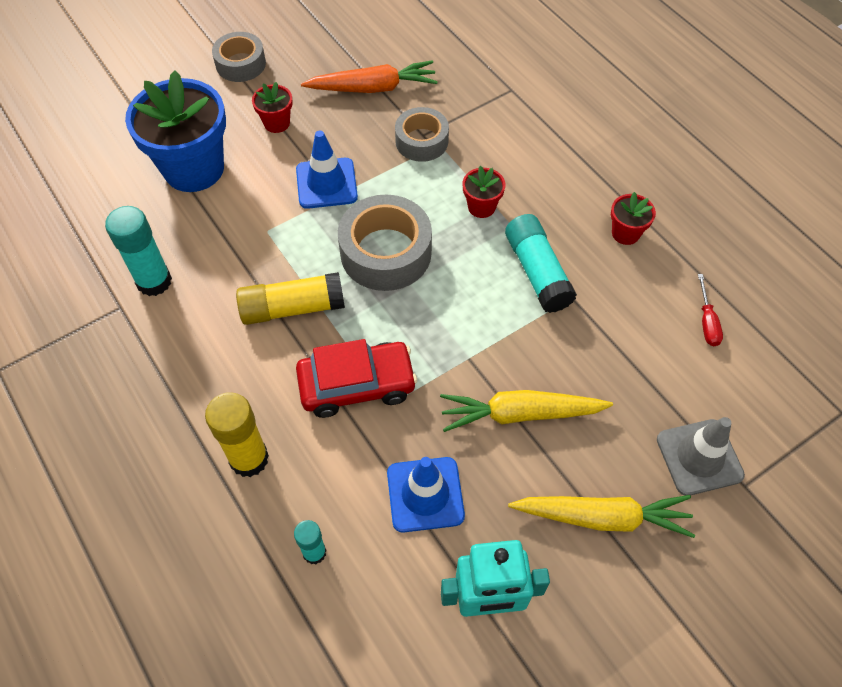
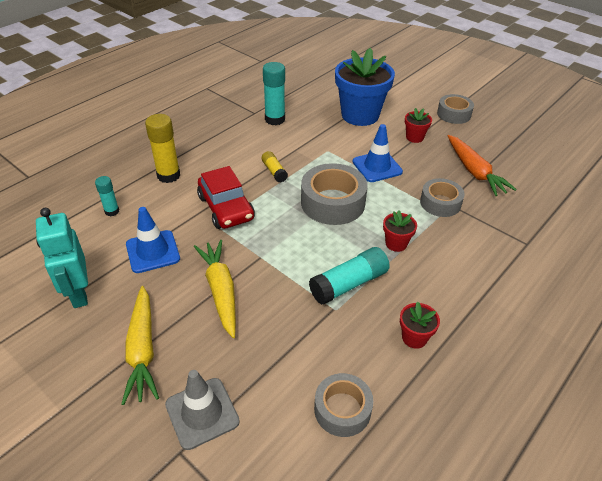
camera: 75 degrees right, 15 degrees down
yellow glue stick [236,272,345,325] -> yellow glue stick [262,151,288,182], size x0.57
red screwdriver [698,274,723,346] -> grey tape [314,373,373,437]

